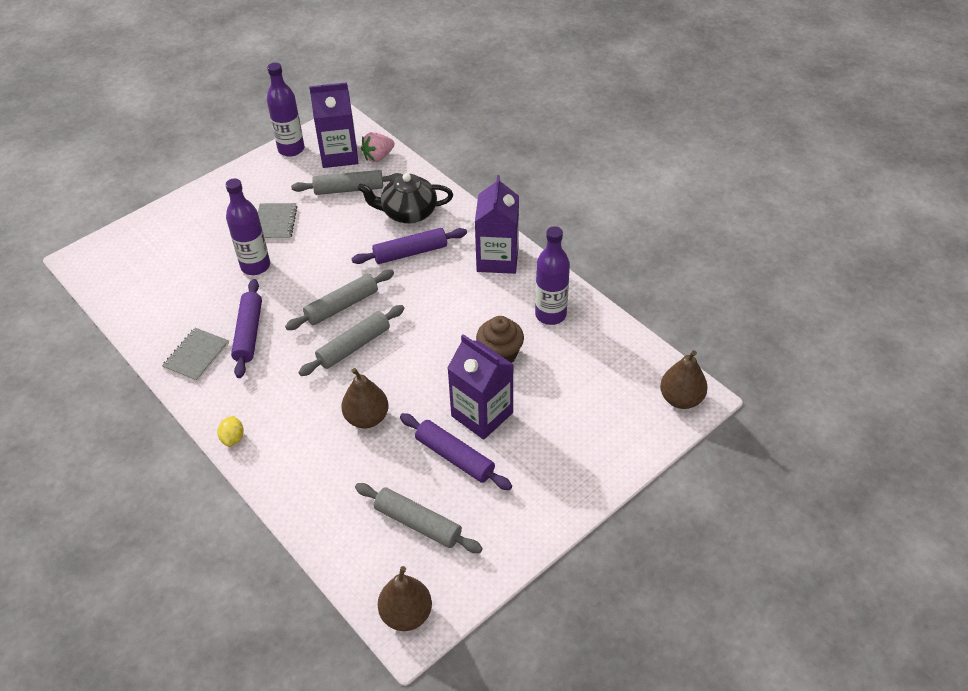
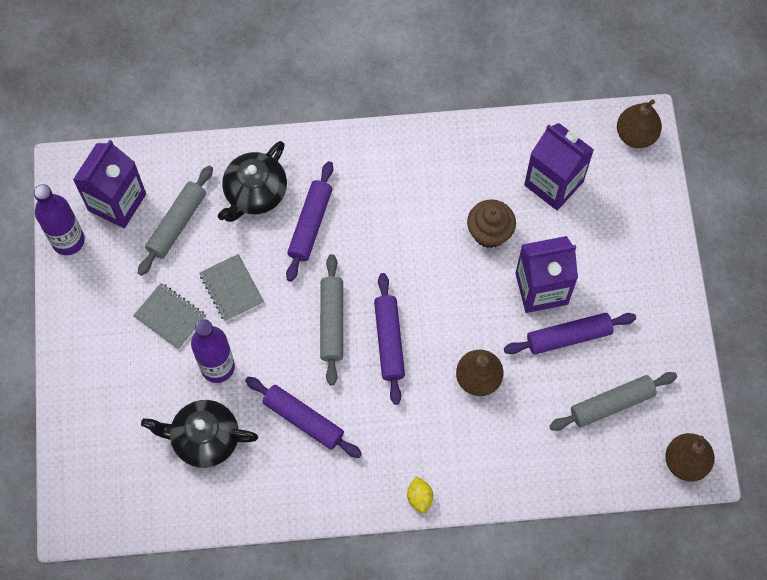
camera: 55 degrees left, 20 degrees up
grey notebook [162,328,229,382] -> grey notebook moved to [200,254,264,322]
yellow lemon [217,416,244,447] -> yellow lemon turned 45 degrees clockwise [407,476,433,513]
grey rolling pin [298,305,405,376] -> purple rolling pin [374,273,405,405]
pink strawberry [361,132,394,162] -> none
purple carton [475,175,519,274] -> purple carton moved to [524,123,594,211]
purple bottle [535,226,570,325] -> none
none -> black teapot [141,400,258,468]

